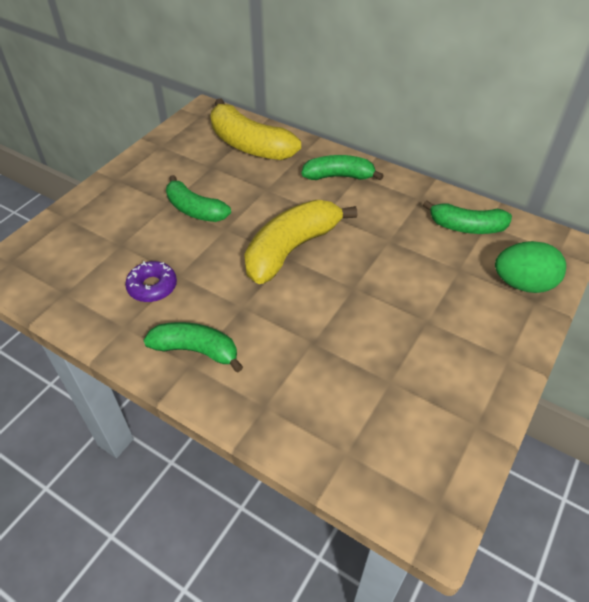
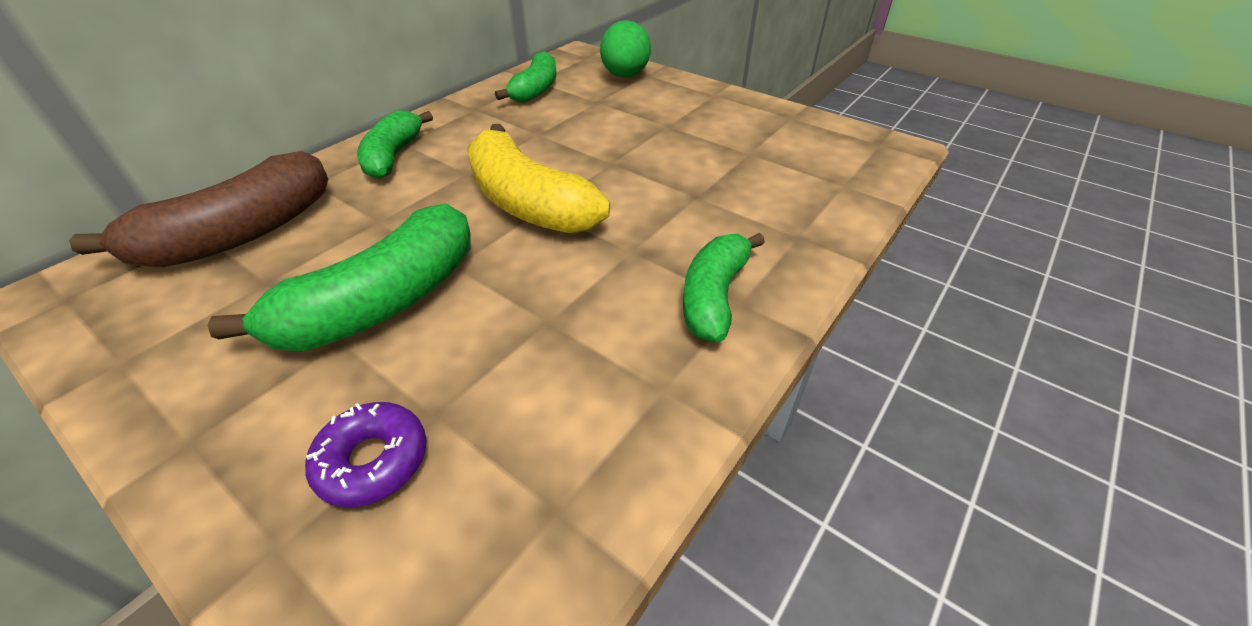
camera: 85 degrees left, 5 degrees down
purple donut [125,261,177,302] -> purple donut moved to [305,402,426,507]
green banana [166,175,231,222] -> green banana [207,203,471,351], size x1.55
yellow banana [211,99,301,160] -> brown banana [69,151,328,267]

